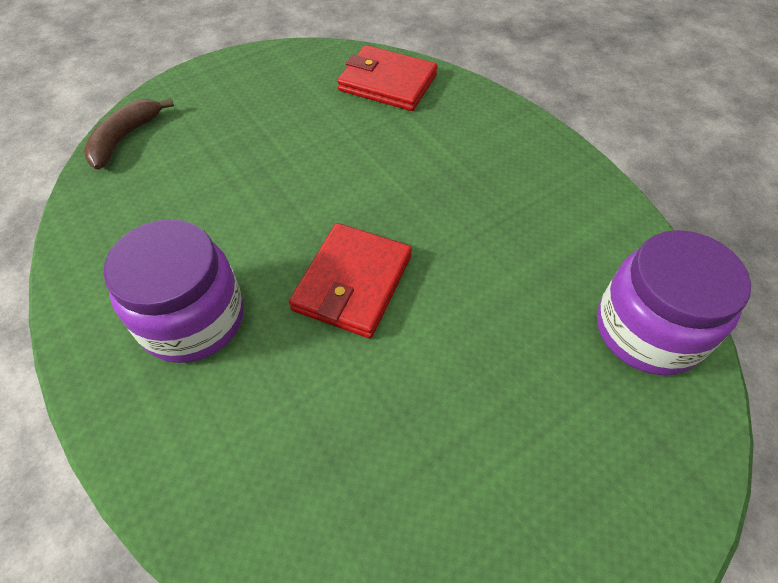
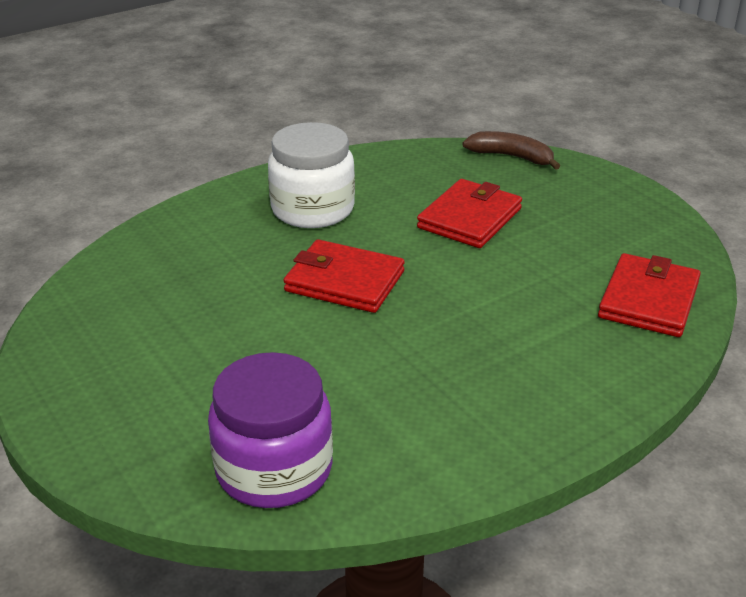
camera: 90 degrees right, 20 degrees down
purple jar [103,219,244,363] -> white jar [268,122,355,228]
none -> red wallet [417,179,522,248]

